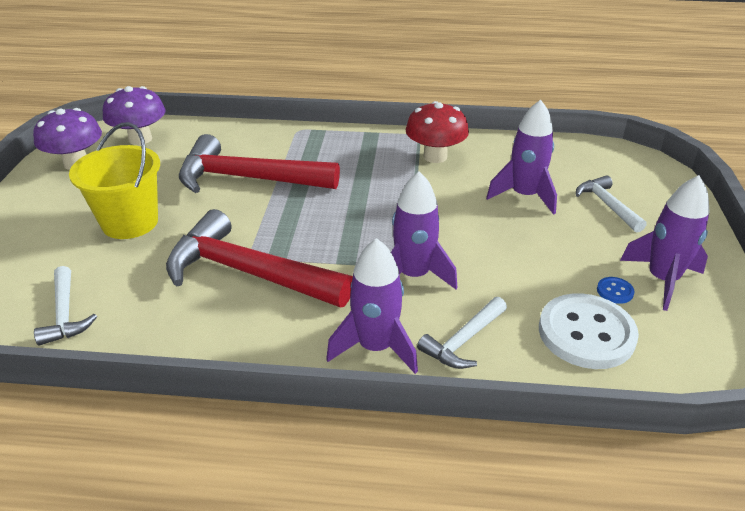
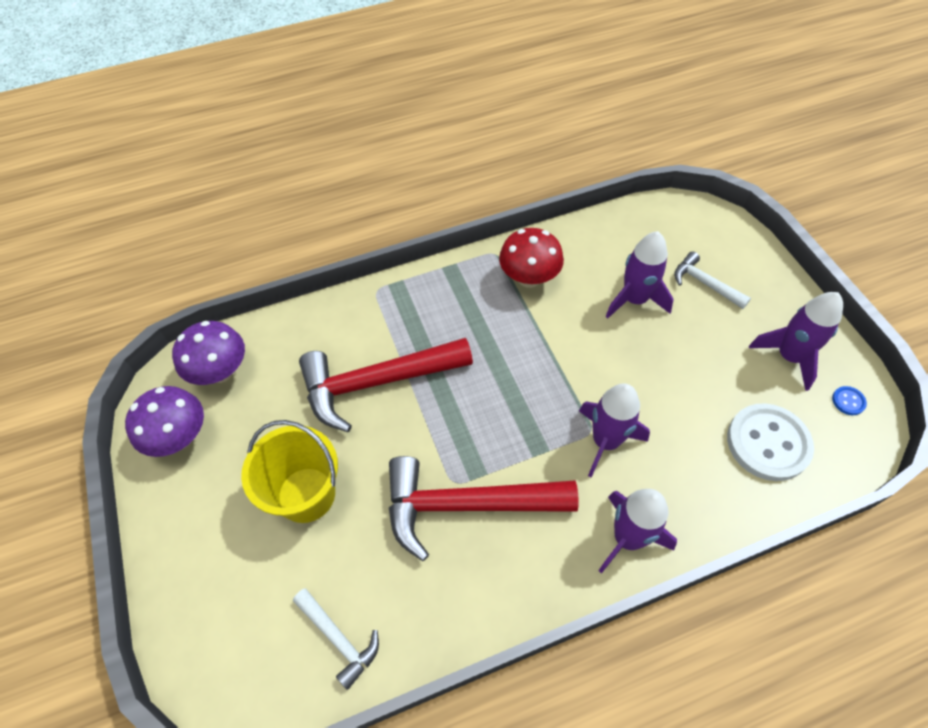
camera: 25 degrees left, 20 degrees up
white hammer [417,297,507,369] -> none
blue button [597,277,635,304] -> blue button moved to [832,386,867,415]

